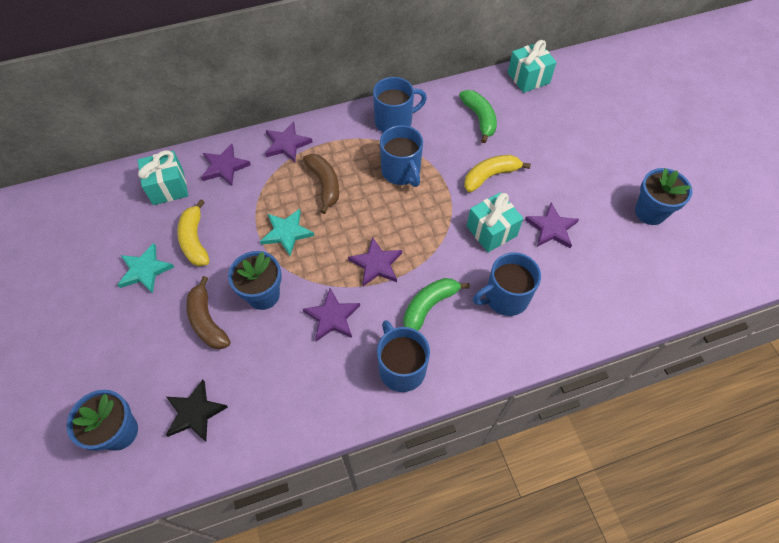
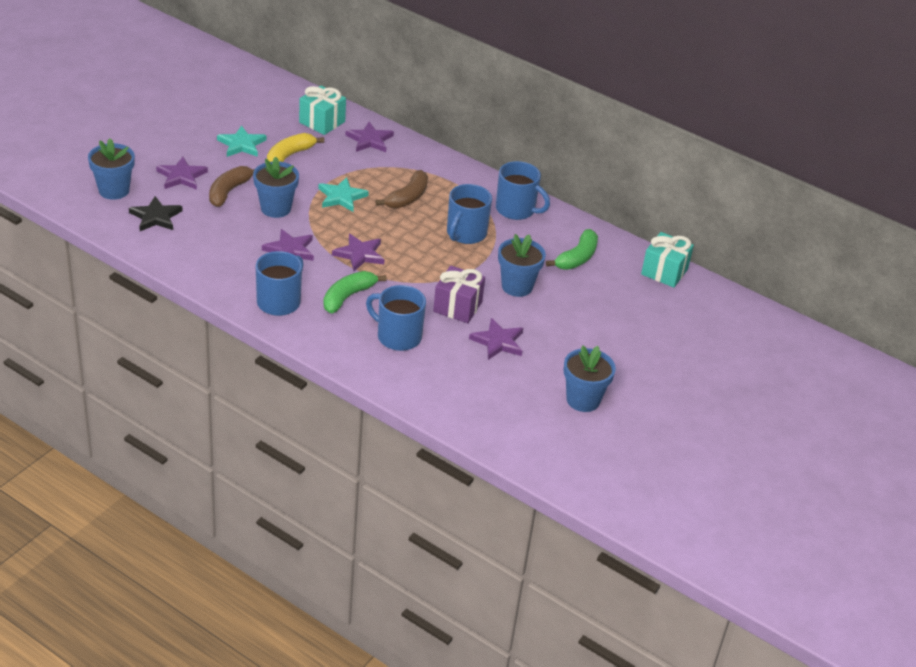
camera: 50 degrees right, 20 degrees down
purple star [265,122,313,162] -> purple star moved to [156,157,208,190]
green banana [403,278,470,331] -> green banana turned 60 degrees counterclockwise [323,271,387,314]
yellow banana [464,155,531,192] -> blue flower pot [498,234,546,297]
turquoise gift [467,192,523,252] -> purple gift [433,265,485,323]

